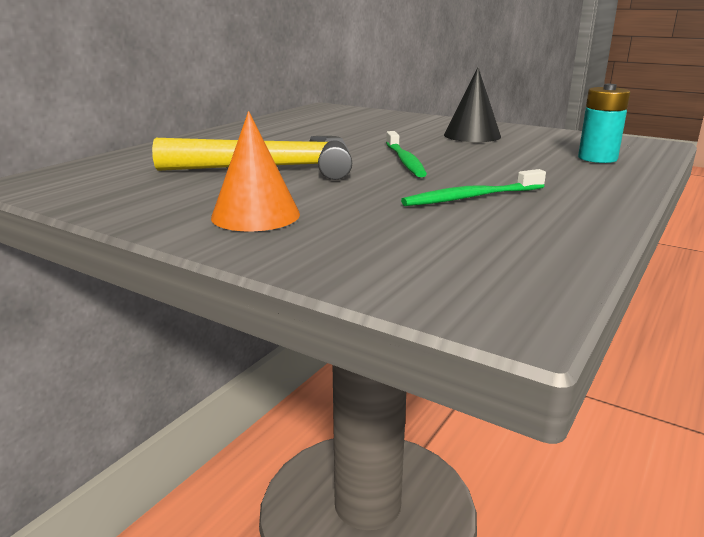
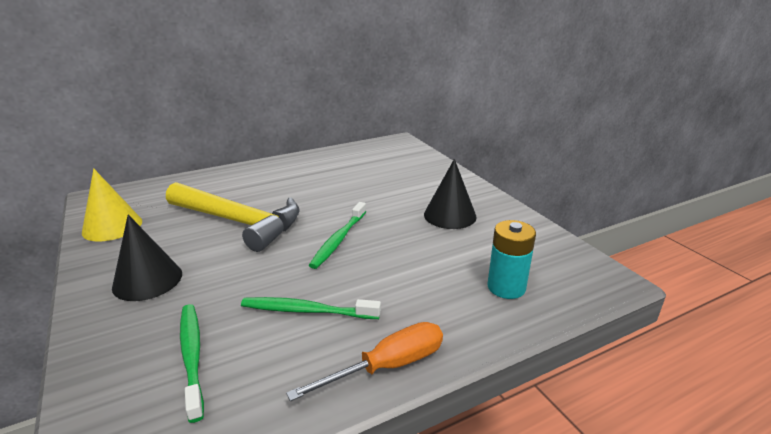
camera: 30 degrees right, 5 degrees up
orange cone [211,111,300,232] -> black cone [112,215,182,301]
none -> yellow cone [82,168,142,242]
none -> green toothbrush [180,304,204,423]
none -> orange screwdriver [286,322,443,402]

